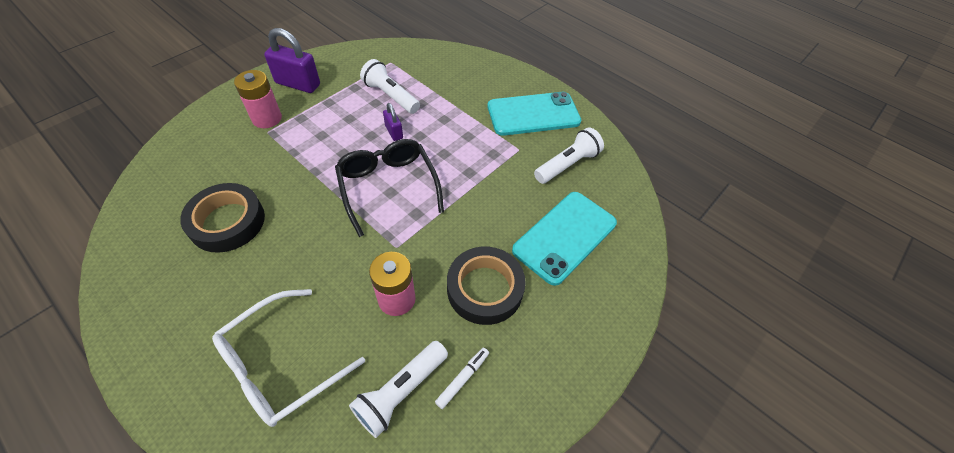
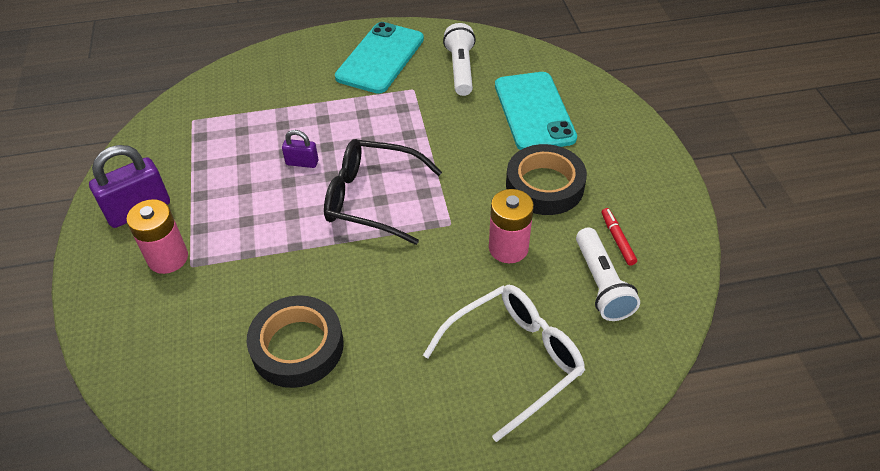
camera: 50 degrees left, 5 degrees down
white glasses [212,289,365,427] -> white glasses turned 120 degrees counterclockwise [423,285,585,442]
white flashlight [360,59,420,114] -> none
white marker [435,348,489,409] -> red marker [602,208,637,266]

